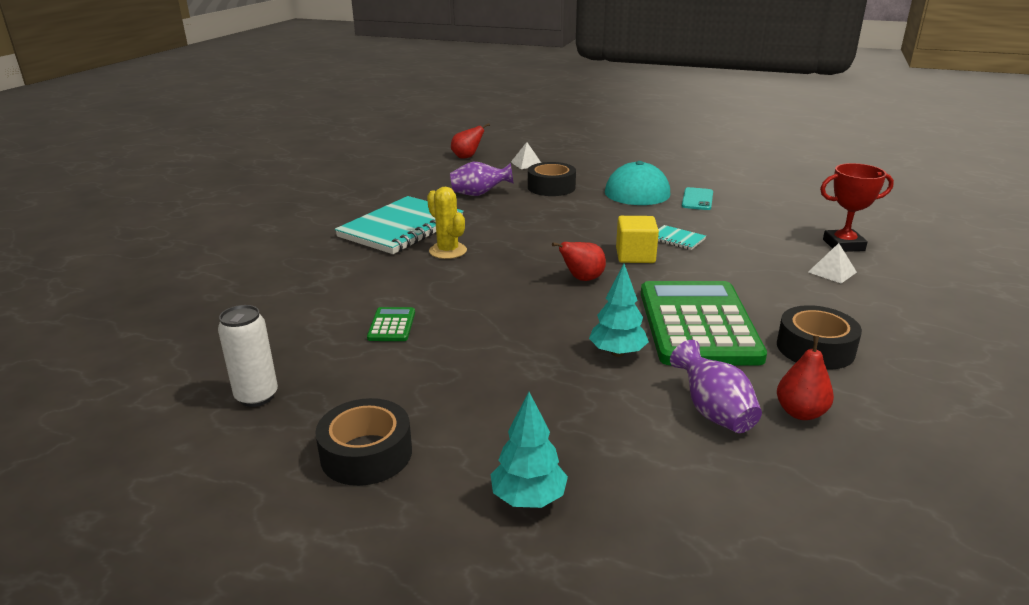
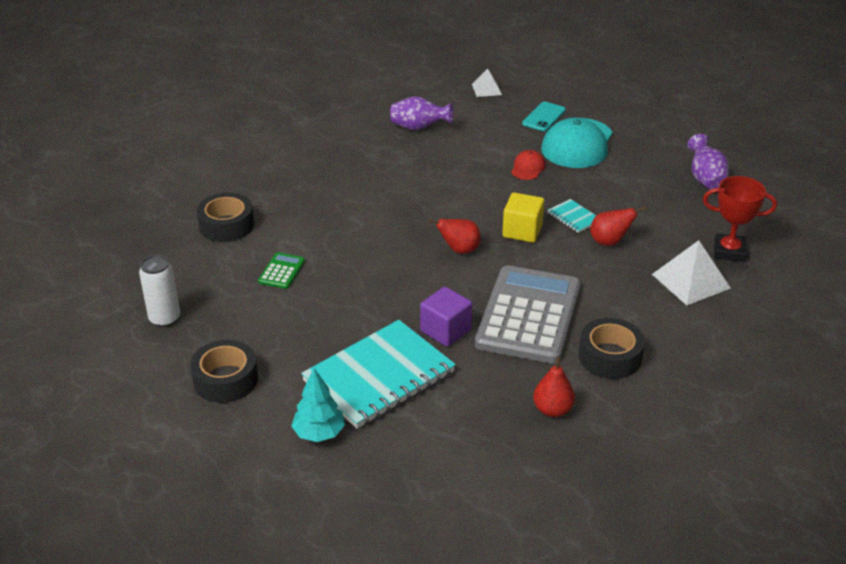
camera: 15 degrees right, 10 degrees up
turquoise notebook [335,196,464,254] -> turquoise notebook moved to [301,320,456,429]
yellow cactus [427,187,467,259] -> none
red pear [451,123,490,159] -> red pear moved to [590,206,646,246]
black tape [528,162,576,196] -> black tape moved to [197,193,254,242]
turquoise tree [589,264,649,357] -> purple cube [420,287,472,347]
green calculator [641,281,767,365] -> grey calculator [475,265,581,364]
purple vase [670,340,762,433] -> purple vase moved to [687,134,729,189]
turquoise phone [682,187,713,210] -> turquoise phone moved to [522,102,566,131]
white pyramid [808,243,857,283] -> white pyramid [652,240,731,305], size x1.71
none -> red cap [511,150,546,180]

